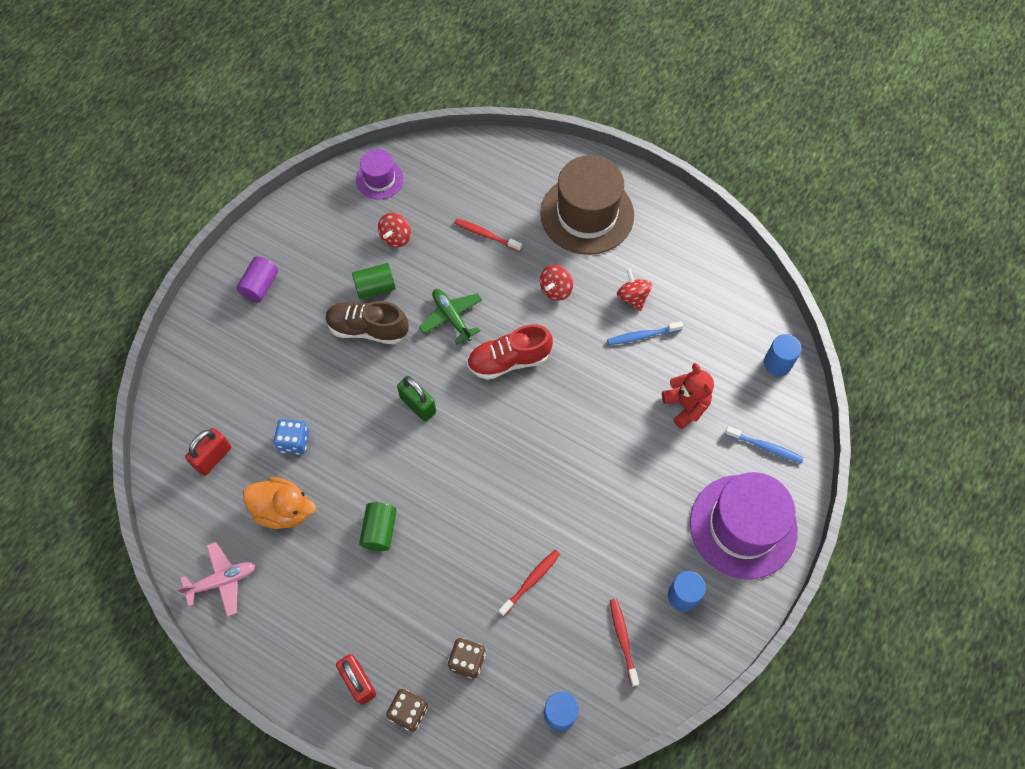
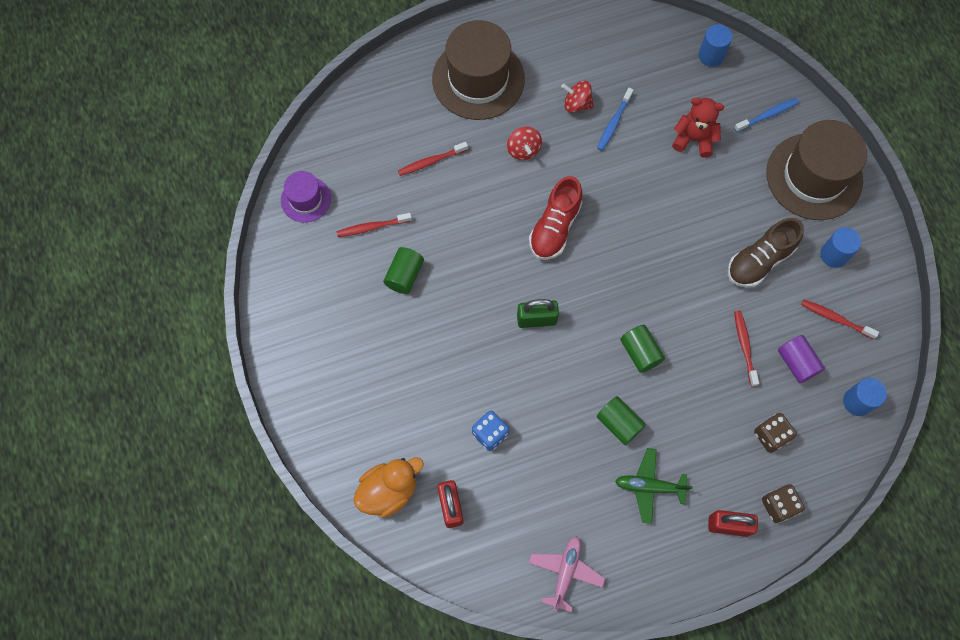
camera: 50 degrees left, 5 degrees up
purple cylinder [236,256,278,302] -> purple cylinder moved to [778,335,825,383]
orange duck [243,477,316,529] -> orange duck moved to [353,457,424,518]
brown shoe [326,301,409,345] -> brown shoe moved to [728,218,804,288]
red spinning top [378,213,411,248] -> red toothbrush [337,213,412,237]
green plane [419,289,482,345] -> green plane moved to [615,448,693,524]
purple hat [690,472,798,579] -> brown hat [766,120,867,220]
none -> green cylinder [620,325,665,373]

